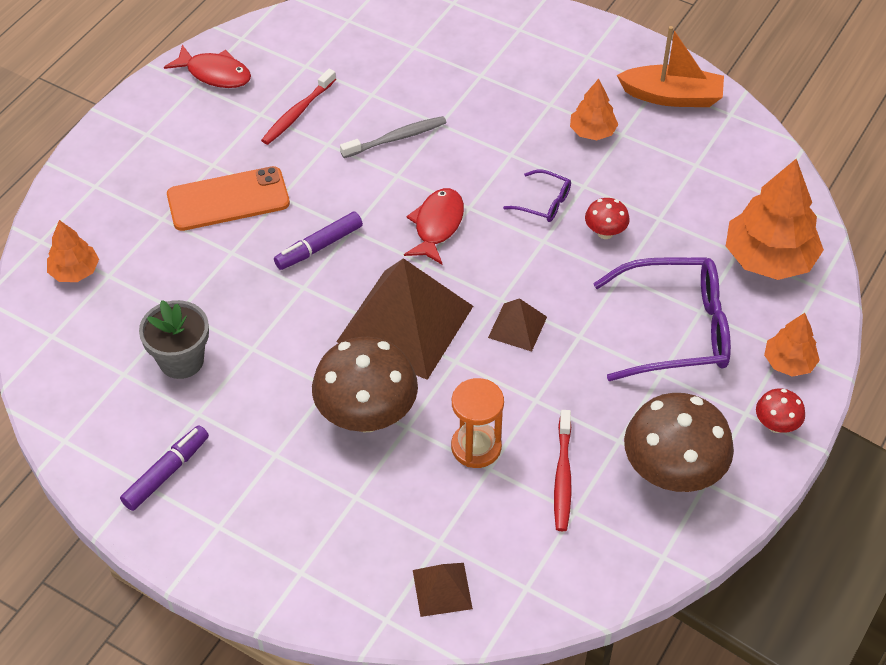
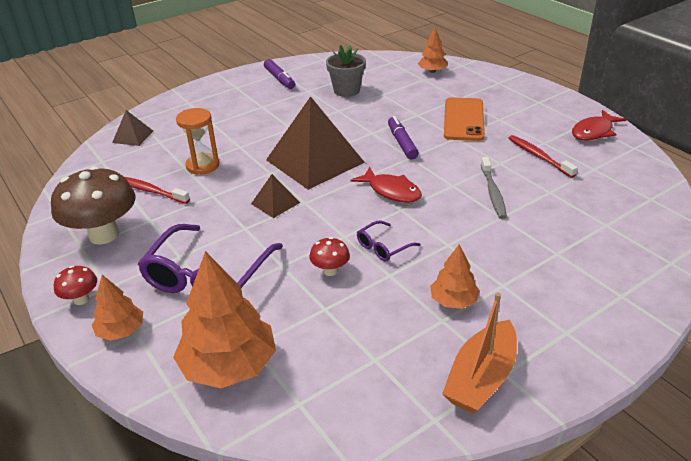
camera: 115 degrees right, 15 degrees down
brown mushroom [312,337,418,432] -> none

